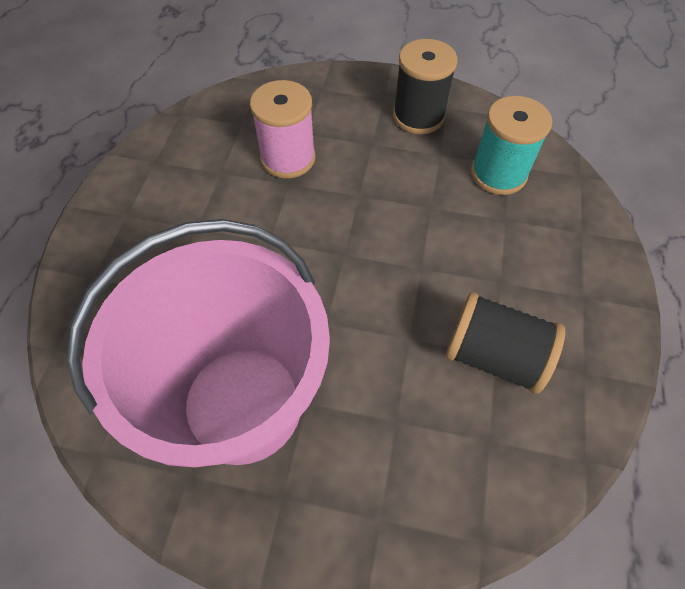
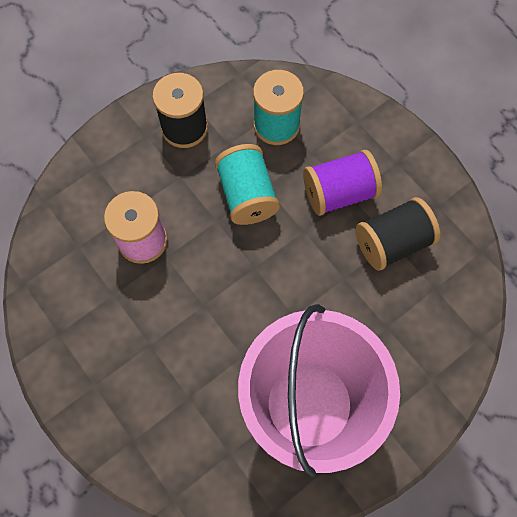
camera: 50 degrees left, 10 degrees up
none -> turquoise spool [215,144,280,225]
none -> purple spool [303,150,382,216]

